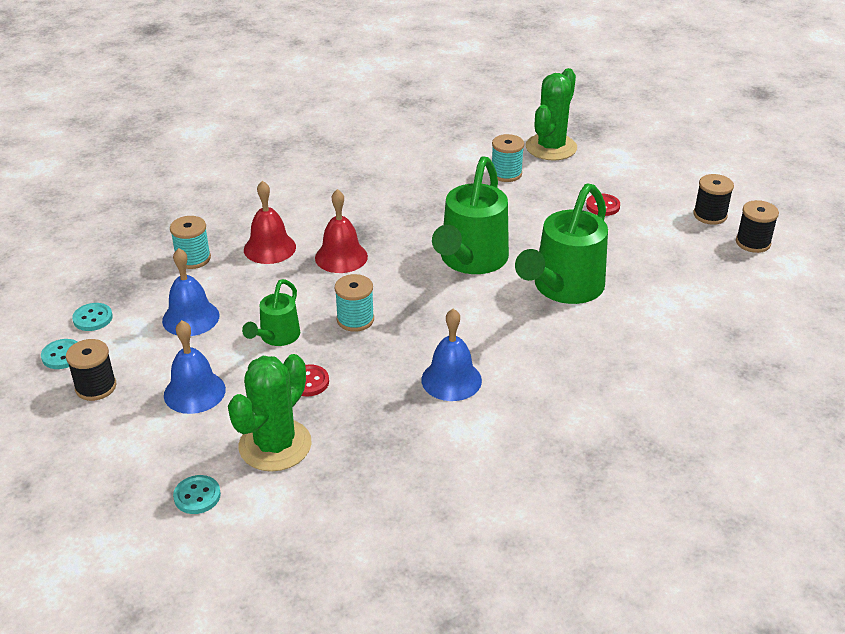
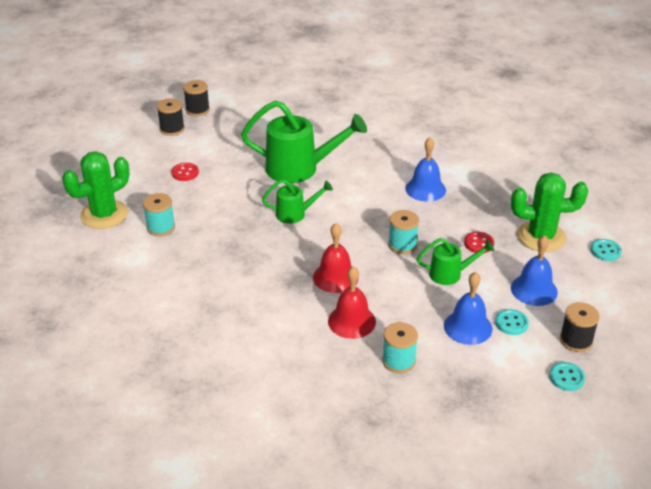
camera: 115 degrees left, 0 degrees up
turquoise button [72,303,113,331] -> turquoise button moved to [495,309,529,335]
green watering can [432,156,509,274] -> green watering can [262,179,333,224], size x0.53
green cactus [526,68,577,161] -> green cactus turned 45 degrees counterclockwise [62,151,129,229]

